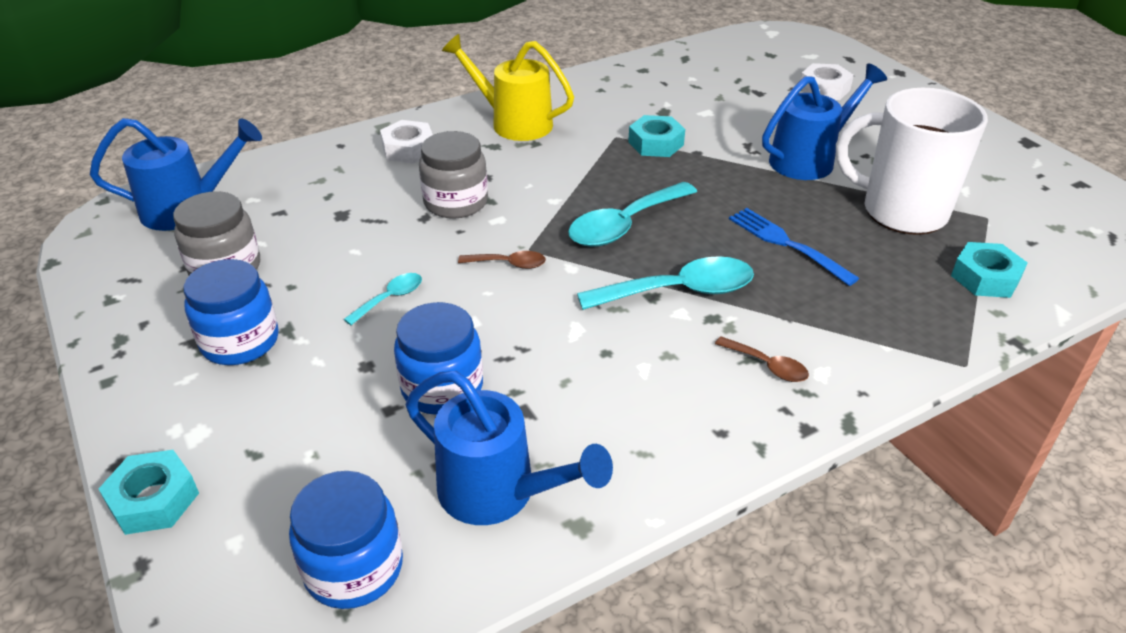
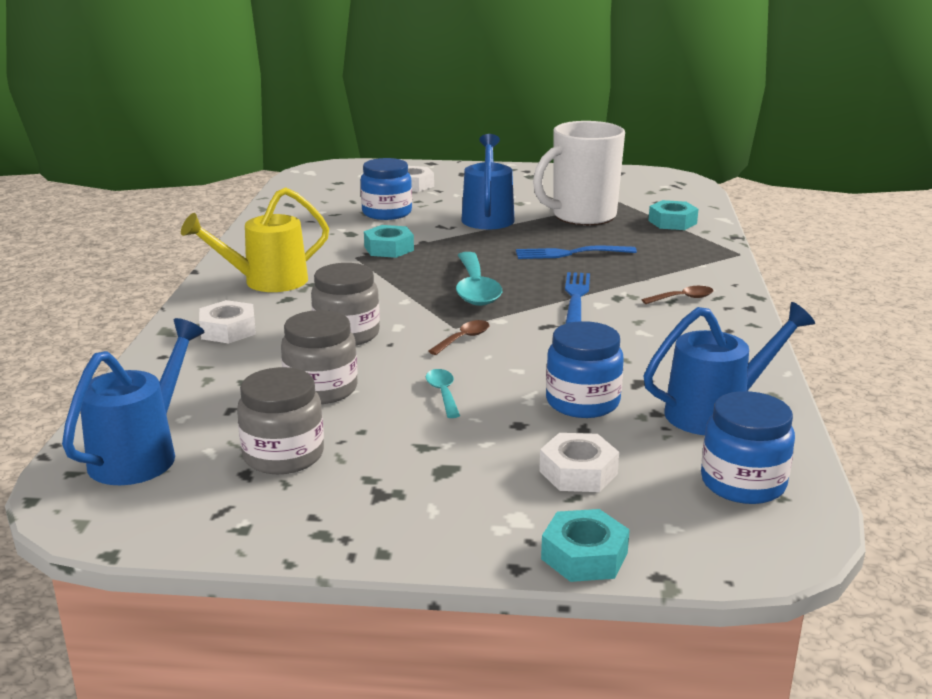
camera: 55 degrees left, 15 degrees down
blue jar [183,259,279,365] -> blue jar moved to [361,158,412,220]
turquoise spoon [577,256,754,310] -> blue fork [565,272,590,324]
none -> grey jar [281,310,357,404]
none -> white nut [539,433,619,492]

